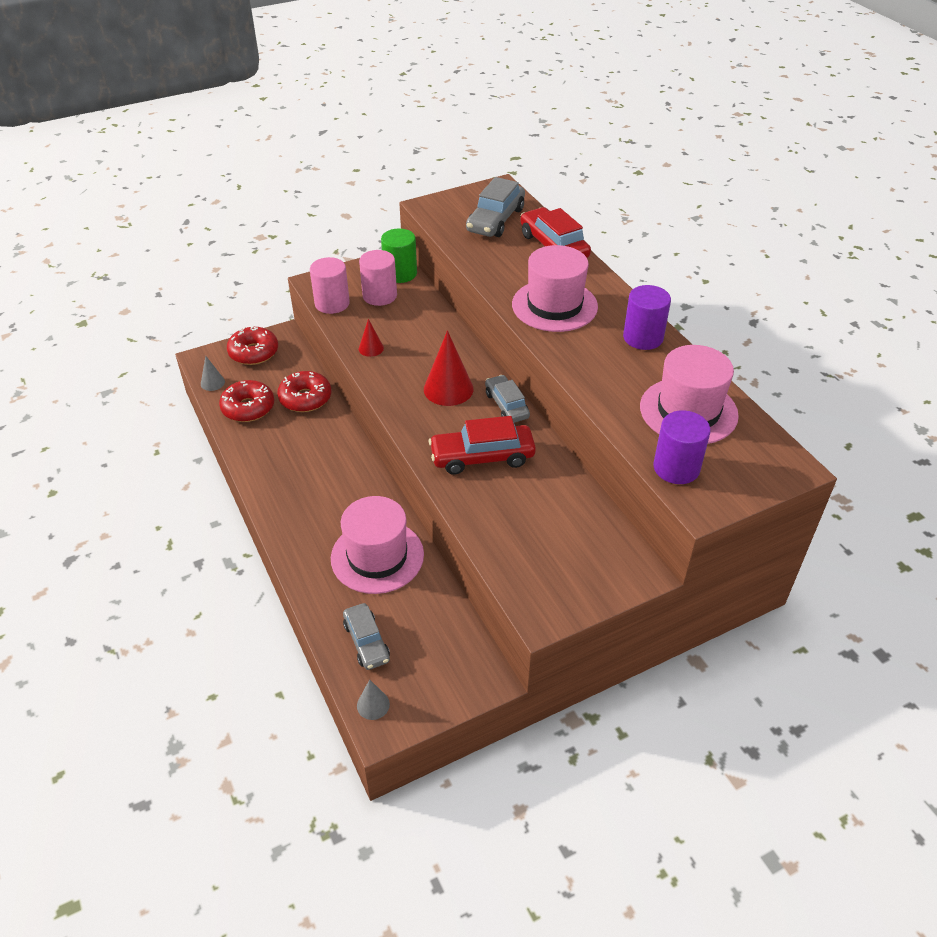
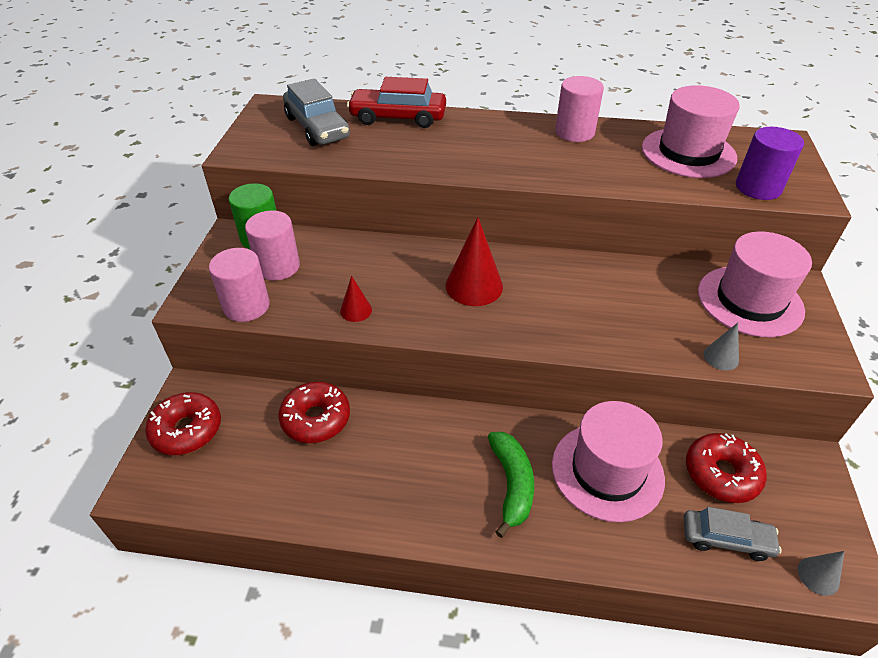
camera: 55 degrees left, 0 degrees up
grey cone [201,356,225,391] -> grey cone moved to [703,323,739,370]
red donut [219,380,274,422] -> red donut moved to [686,433,767,503]
red car [429,416,536,475] -> none
grey car [485,375,530,423] -> none
pink hat [512,245,598,332] -> pink hat moved to [698,231,812,337]
purple cylinder [623,285,671,350] -> pink cylinder [555,76,604,142]
none -> green banana [488,432,534,538]

